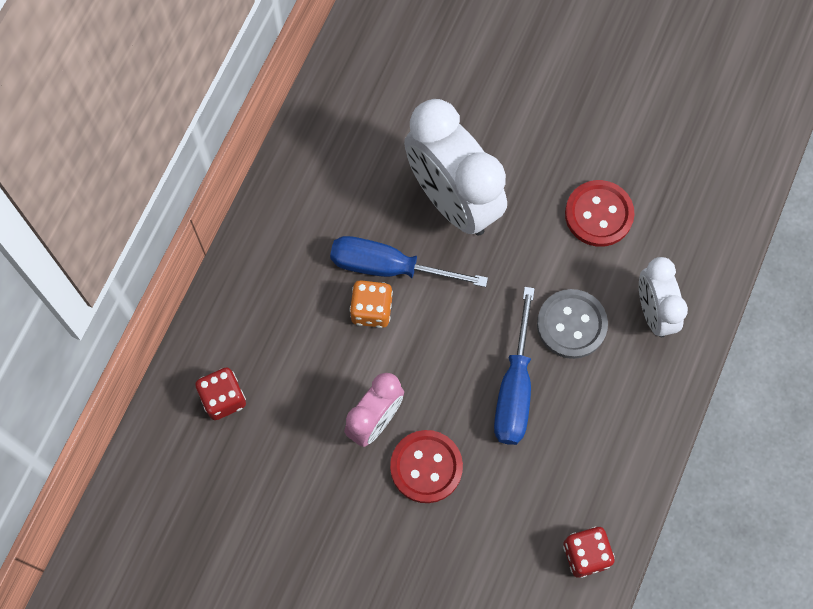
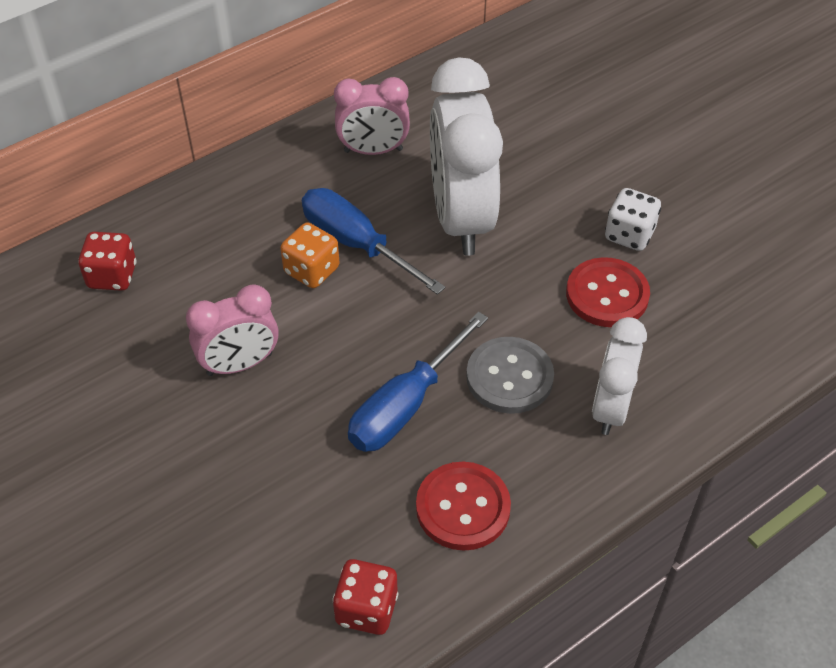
camera: 30 degrees right, 20 degrees down
red button [390,430,463,503] -> red button moved to [416,462,511,551]
none -> pink clock [334,77,410,155]
none -> white dice [605,188,661,251]

